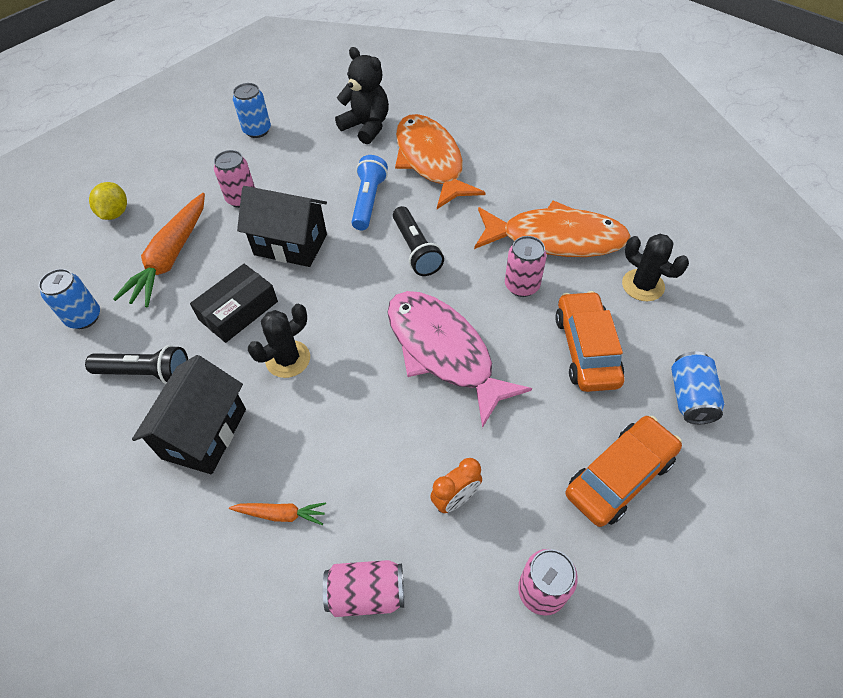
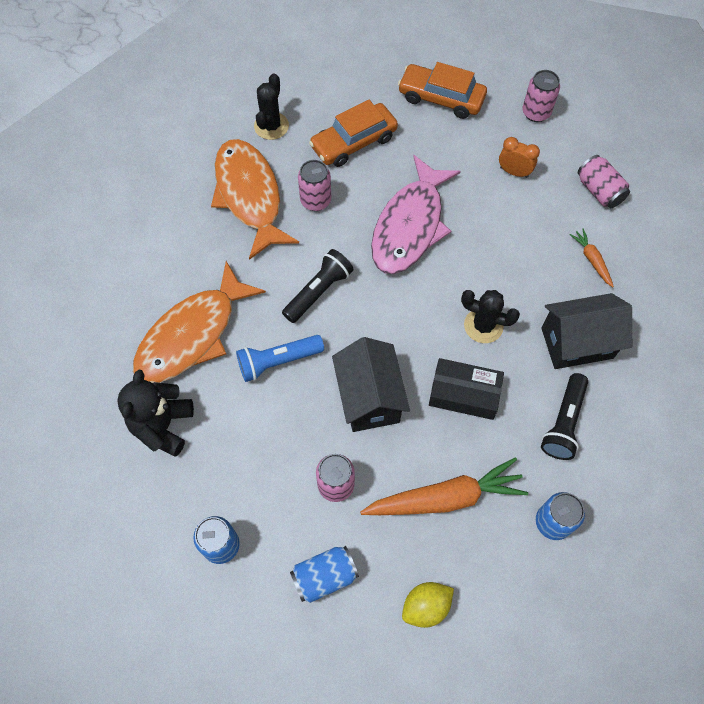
camera: 120 degrees left, 10 degrees up
black flashlight [85,345,188,384] -> black flashlight turned 135 degrees counterclockwise [541,373,588,460]
blue can [671,351,724,424] -> blue can moved to [290,546,359,603]

